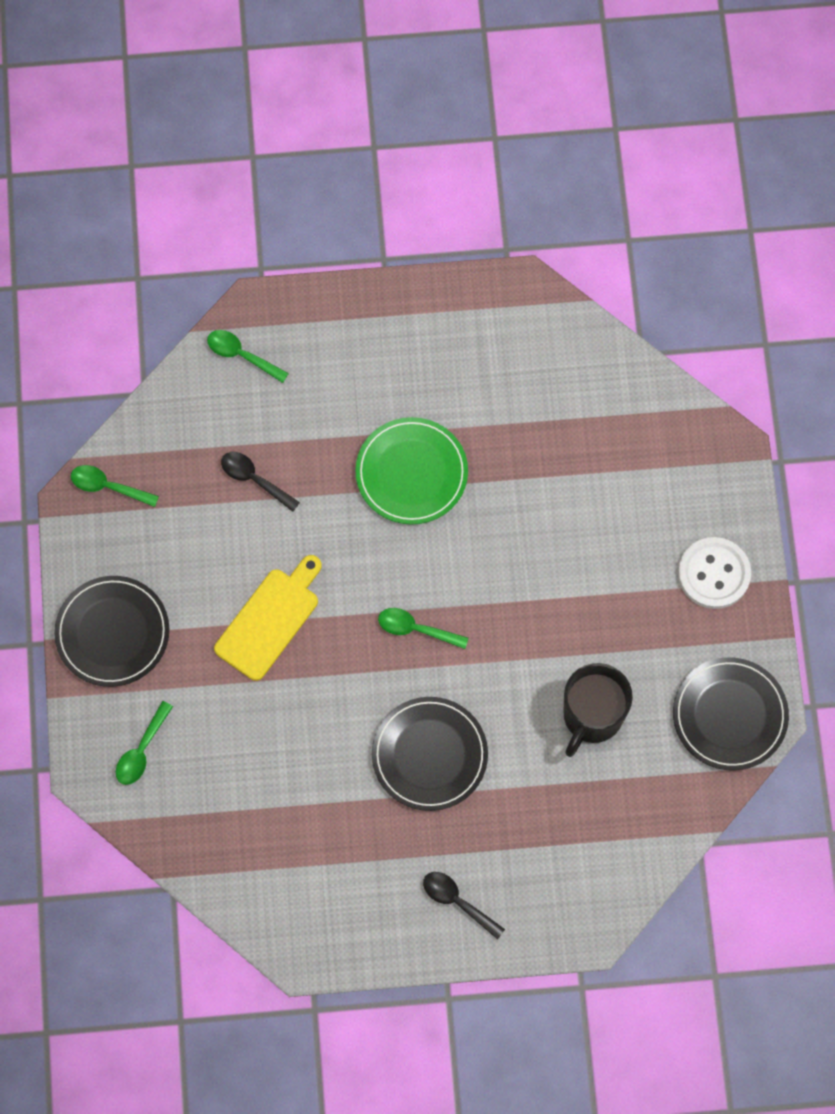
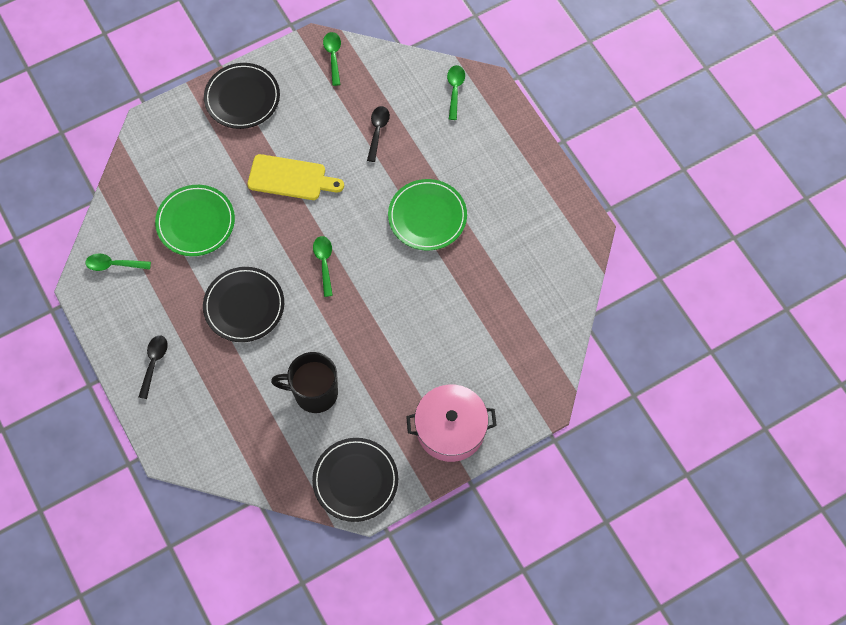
camera: 65 degrees right, 5 degrees down
green spoon [116,701,173,785] -> green spoon moved to [85,254,151,271]
white button [678,537,751,609] -> pink pot [406,384,497,462]
none -> green plate [155,185,235,256]

